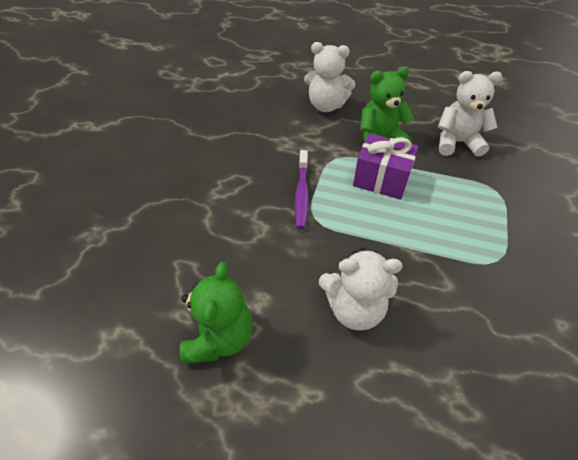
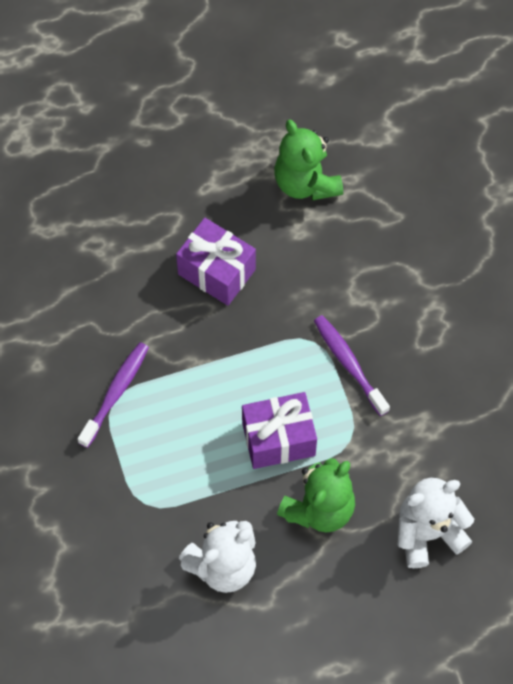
camera: 145 degrees right, 15 degrees up
white teddy bear [319,248,403,331] -> purple gift [176,218,256,306]
none -> purple toothbrush [78,342,149,448]

